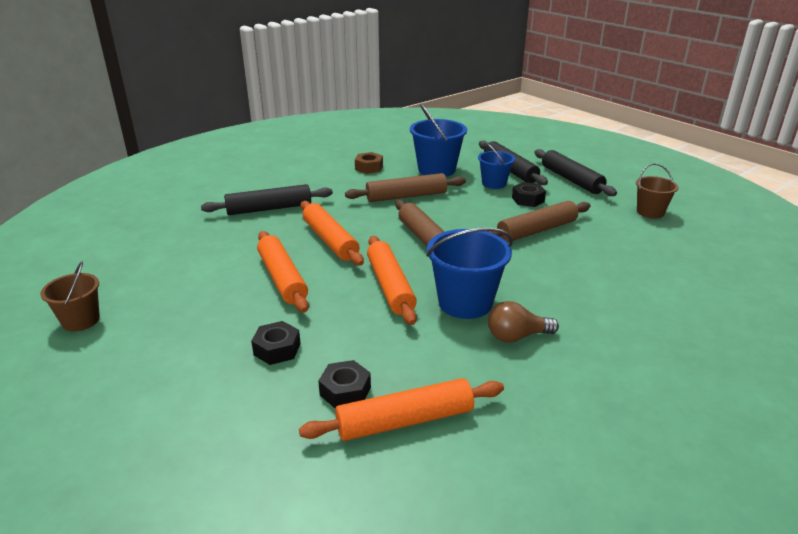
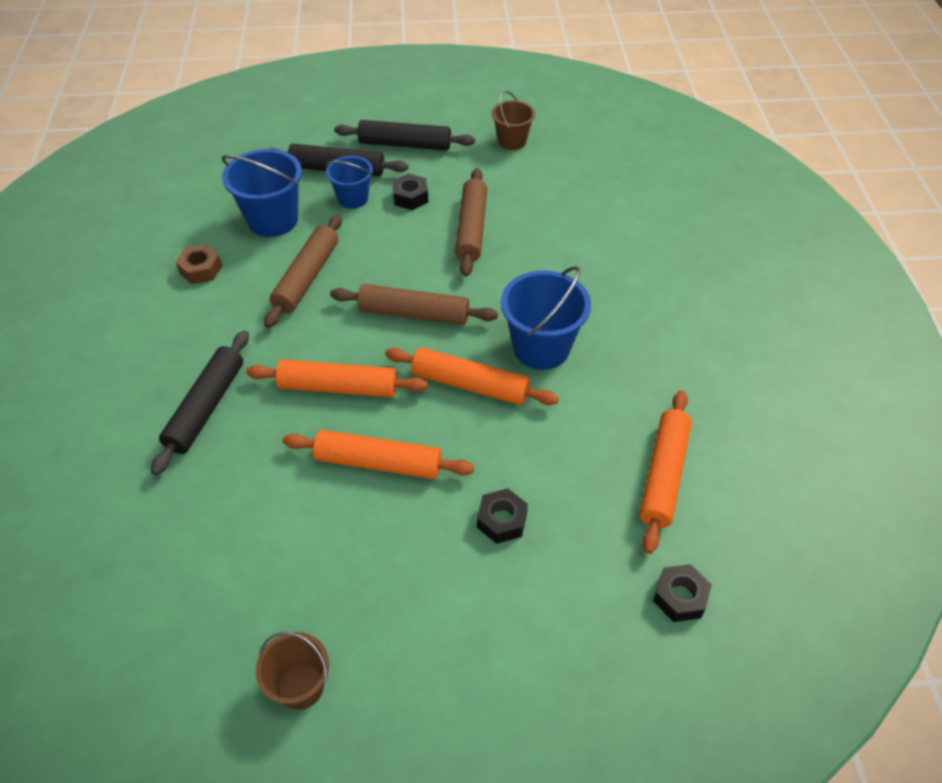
camera: 55 degrees left, 20 degrees up
black nut [318,360,371,409] -> black nut moved to [653,564,712,622]
brown light bulb [488,301,559,343] -> none

